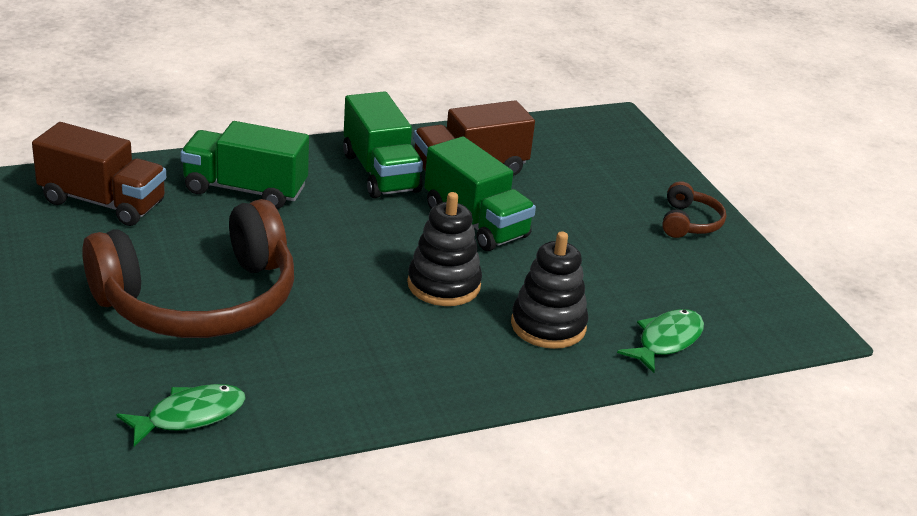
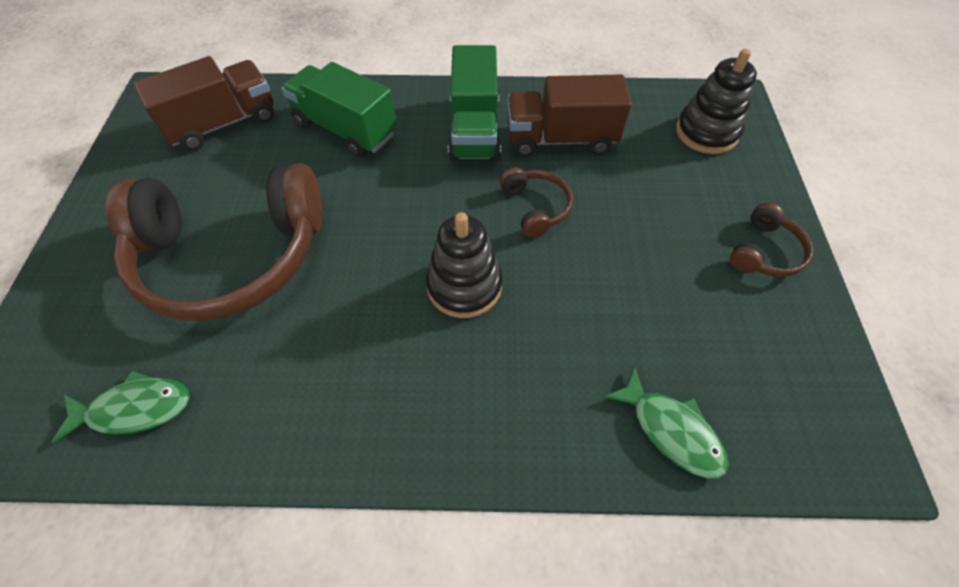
camera: 25 degrees right, 25 degrees up
brown truck [32,122,166,226] -> brown truck turned 75 degrees counterclockwise [133,56,274,151]
green truck [424,136,536,251] -> brown headphones [499,167,573,238]
black stacking toy [511,231,588,349] -> black stacking toy moved to [676,49,757,154]
green fish [617,309,704,373] -> green fish turned 75 degrees clockwise [604,365,729,478]

